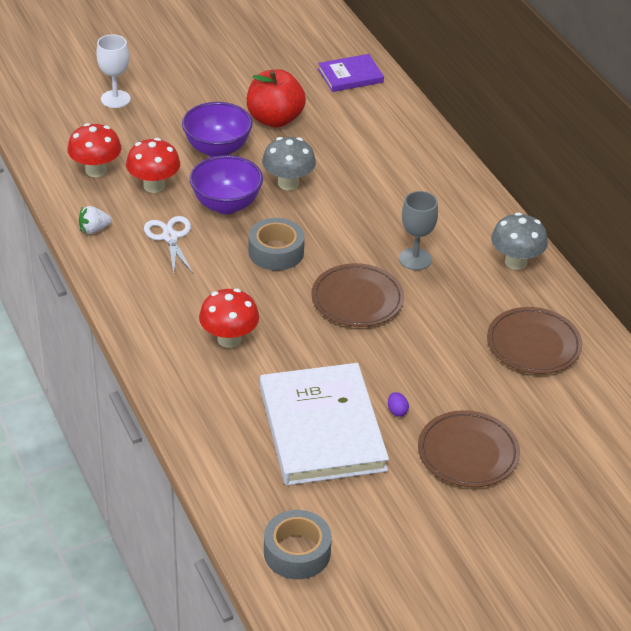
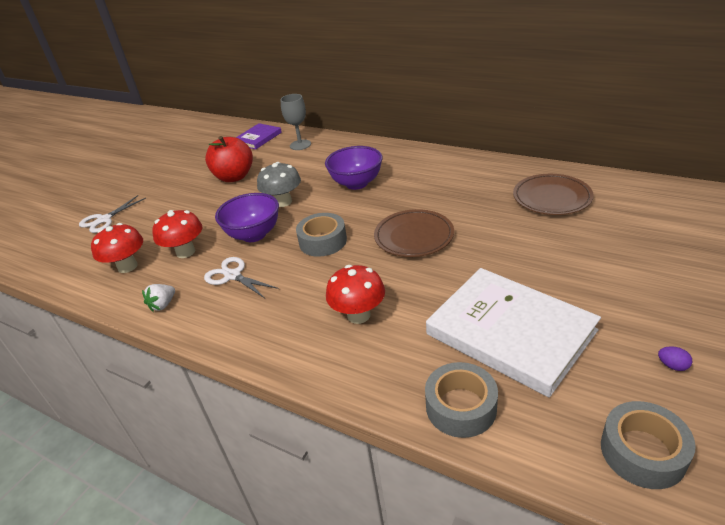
camera: 30 degrees left, 5 degrees down
white goblet [96,34,131,108] -> white scissors [79,195,146,233]
purple bowl [182,102,253,157] -> purple bowl moved to [325,146,383,190]
purple egg [388,392,409,417] -> purple egg moved to [658,346,693,371]
grey goblet [399,191,438,270] -> grey goblet moved to [280,94,311,150]
brown plate [418,410,520,488] -> none
grey mushroom [491,212,548,270] -> none
none -> grey tape [425,362,498,438]

